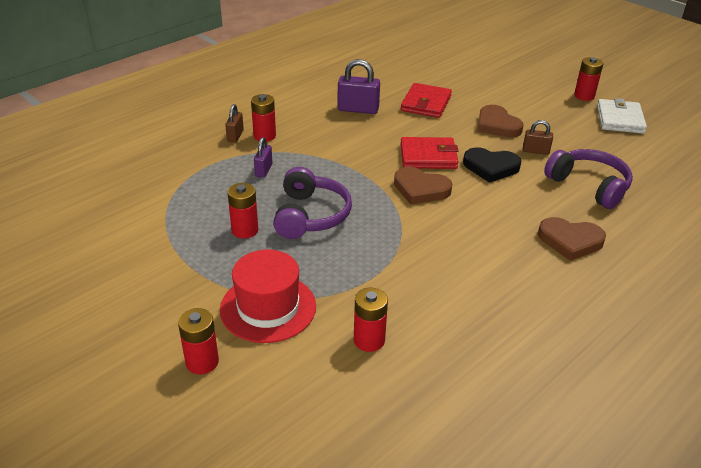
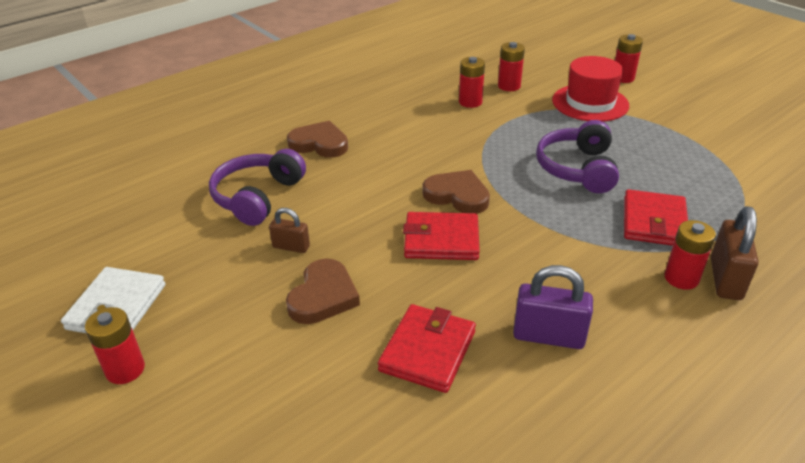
camera: 175 degrees left, 0 degrees up
brown padlock [225,104,244,143] -> brown padlock [711,206,759,300], size x1.65
red battery [227,183,258,239] -> red battery moved to [459,57,485,108]
purple padlock [254,137,272,178] -> red wallet [624,189,688,246]
black heart [463,147,521,183] -> none
brown heart [477,105,524,138] -> brown heart turned 45 degrees clockwise [286,258,360,324]
purple headphones [544,149,633,209] -> purple headphones turned 60 degrees clockwise [209,149,306,226]

